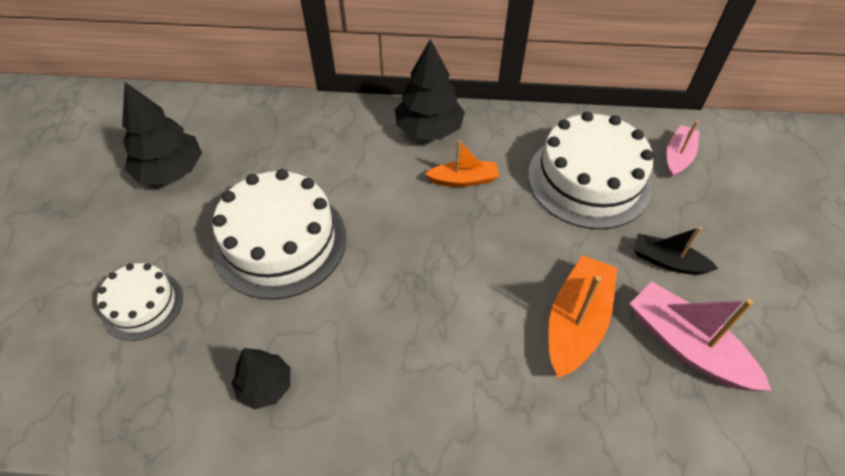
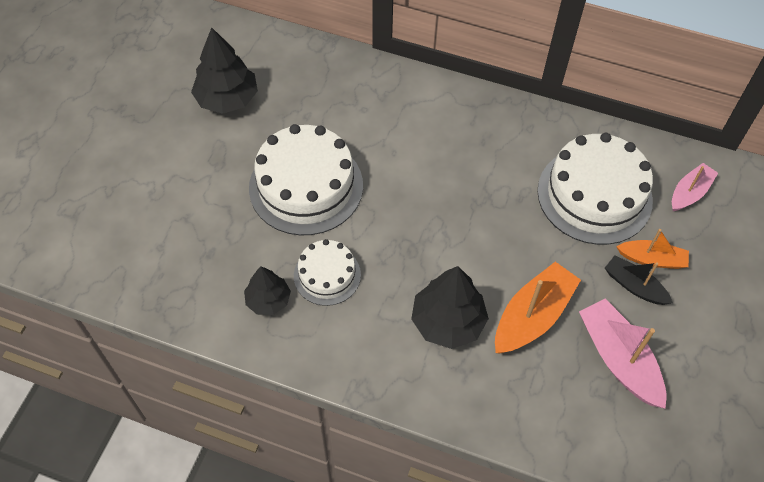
camera: 15 degrees right, 5 degrees up
white cake [97,263,183,341] -> white cake moved to [294,239,361,306]
black tree [395,39,465,140] -> black tree moved to [411,266,489,349]
orange boat [425,140,499,187] -> orange boat moved to [616,229,689,269]

